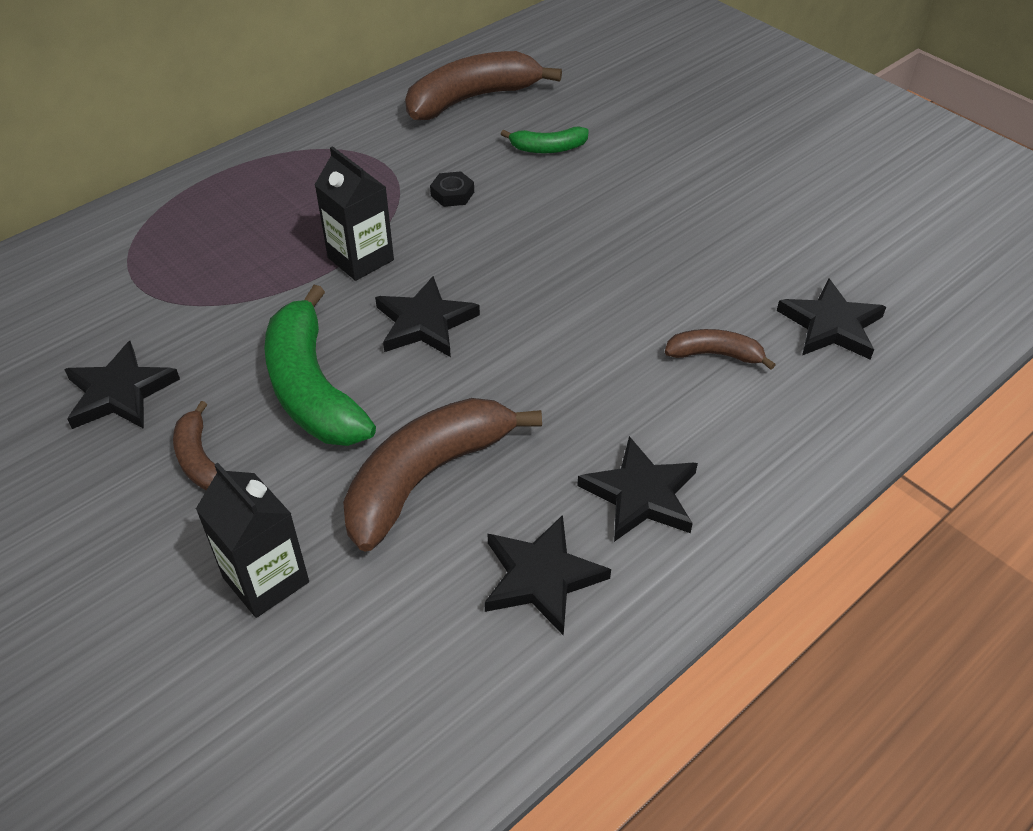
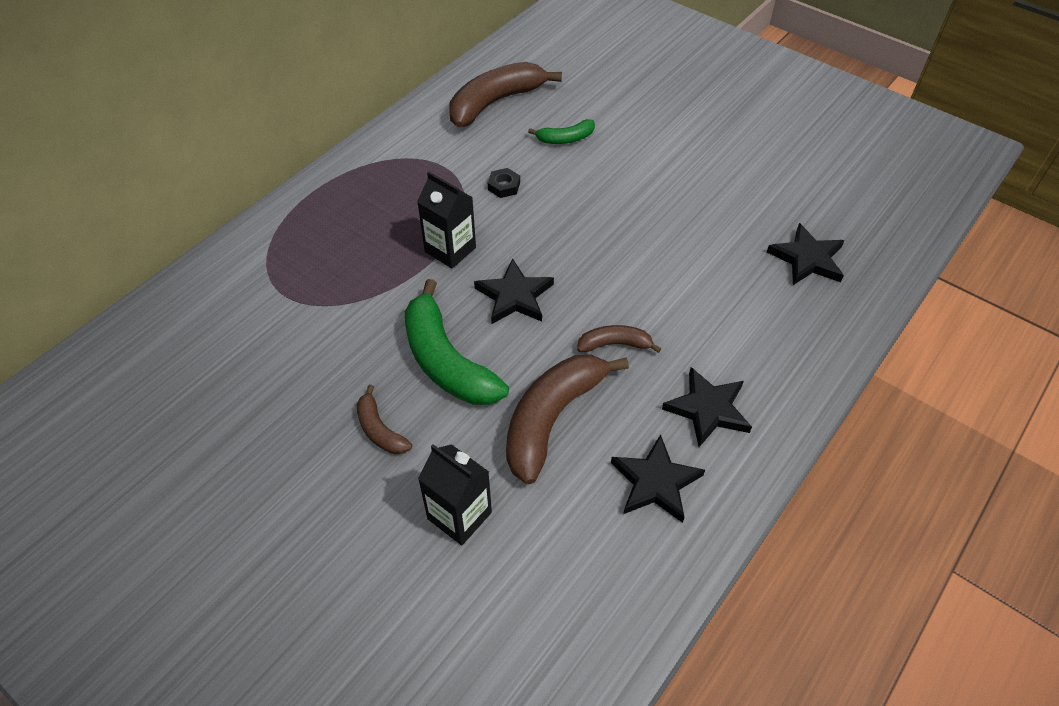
camera: 10 degrees left, 5 degrees up
black star [64,341,180,429] -> none
brown banana [665,329,776,370] -> brown banana moved to [577,325,661,353]

